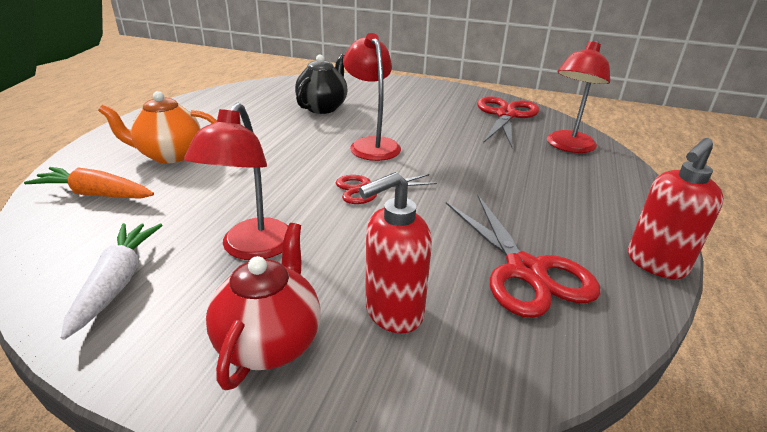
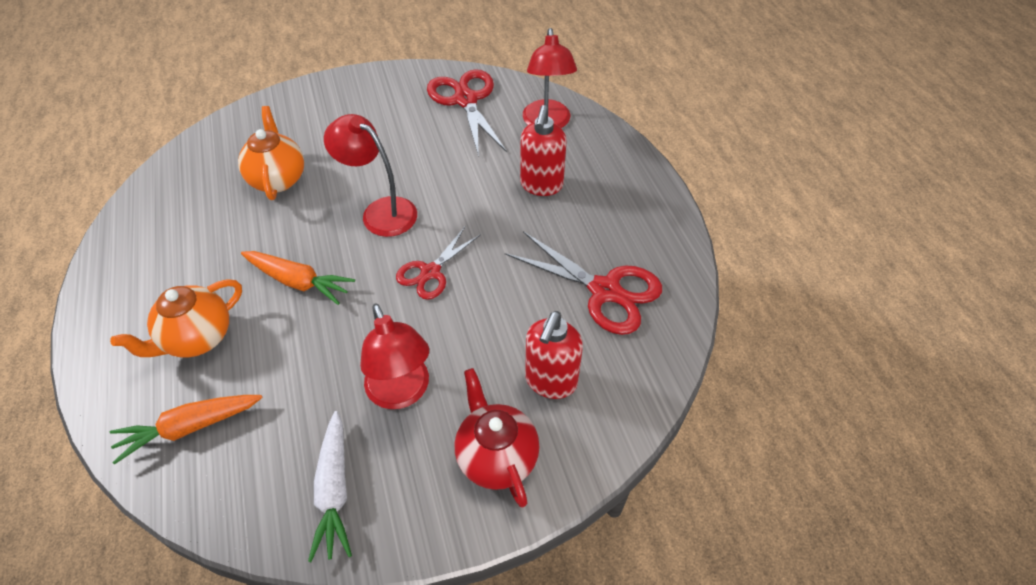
camera: 35 degrees left, 20 degrees up
white carrot [61,223,162,340] -> white carrot turned 150 degrees counterclockwise [308,411,352,562]
black teapot [295,54,347,114] -> orange teapot [238,106,304,200]
red soap dispenser [628,138,724,279] -> red soap dispenser moved to [520,105,567,196]
none -> orange carrot [241,251,355,305]

